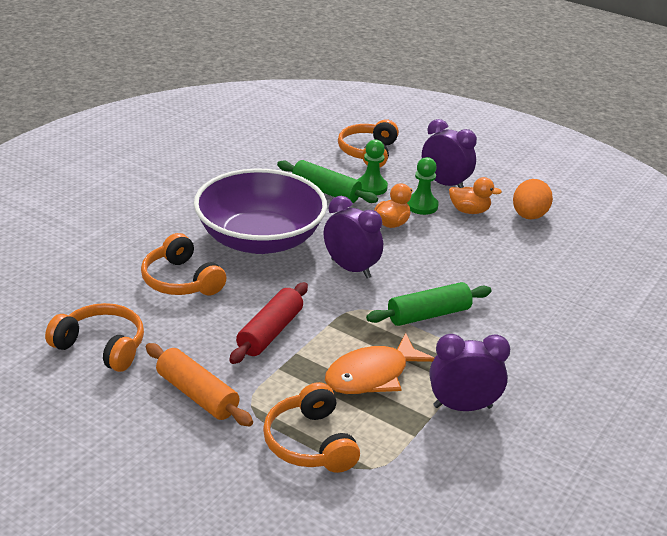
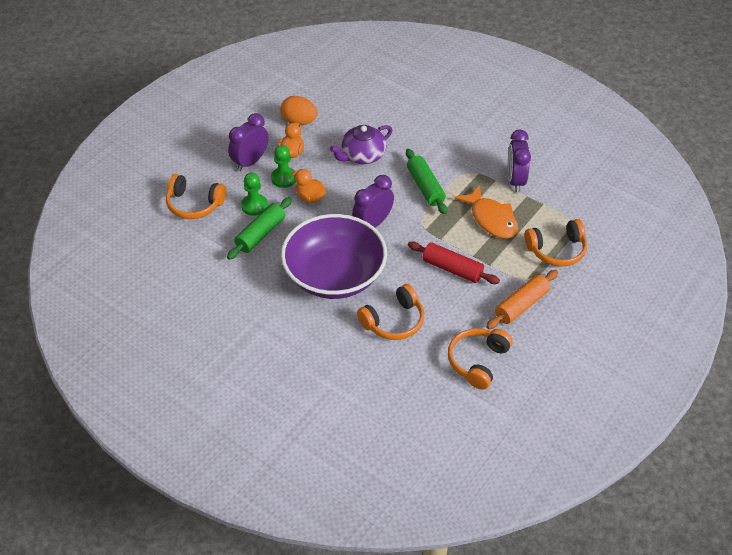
camera: 85 degrees left, 15 degrees up
none -> purple teapot [330,125,392,164]

